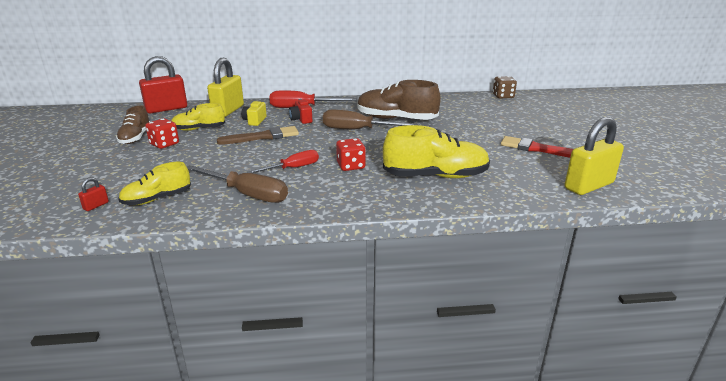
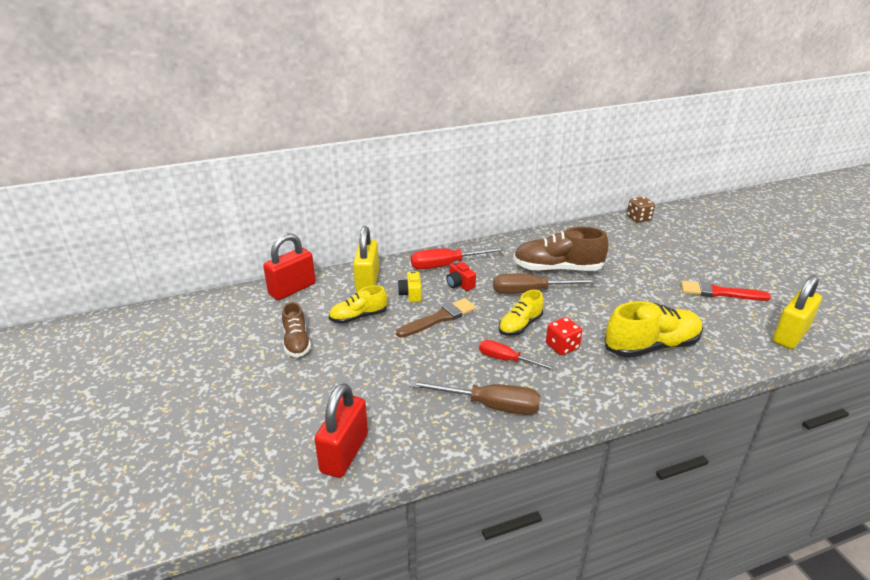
camera: 15 degrees left, 5 degrees up
red padlock [78,177,109,211] -> red padlock [314,383,368,478], size x2.47
yellow shoe [118,162,191,205] -> yellow shoe moved to [499,290,543,336]
red dice [145,118,179,149] -> none
red screwdriver [247,150,319,173] -> red screwdriver turned 105 degrees counterclockwise [479,340,557,371]

